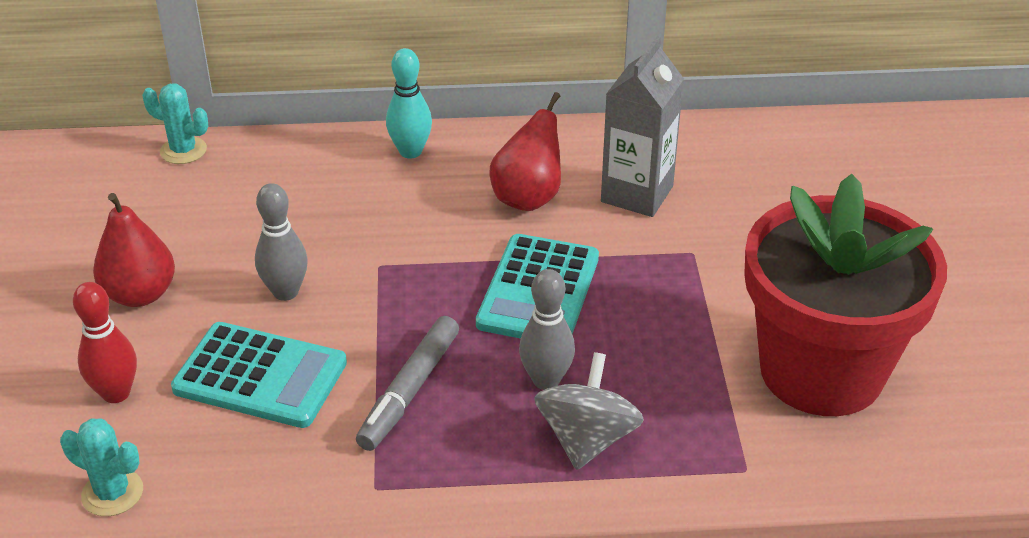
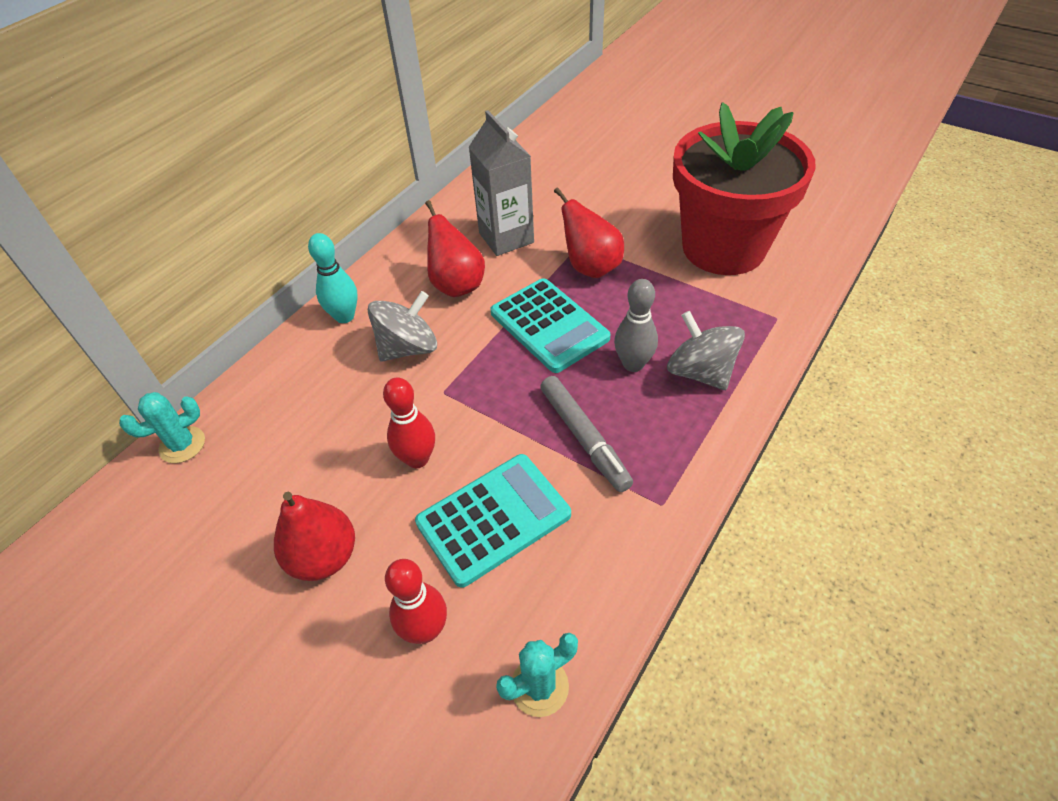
camera: 50 degrees left, 10 degrees up
grey bowling pin [255,183,308,301] -> red bowling pin [383,377,435,468]
none -> grey spinning top [368,291,437,362]
none -> red pear [554,187,624,278]

